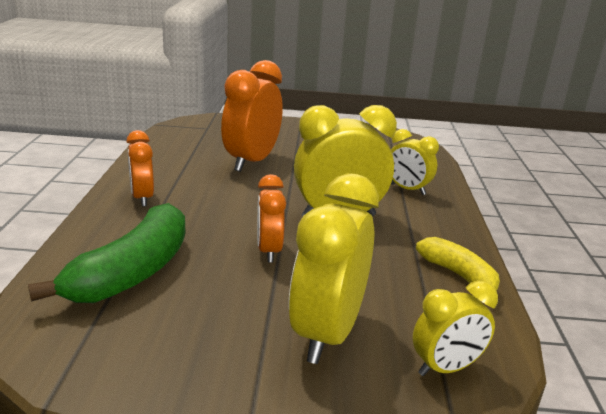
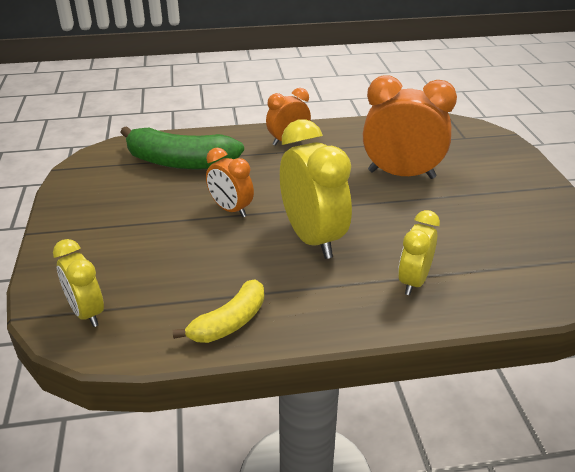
camera: 80 degrees right, 10 degrees up
orange clock [257,174,286,262] -> orange clock turned 120 degrees counterclockwise [206,148,254,217]
yellow clock [289,173,379,364] -> none

